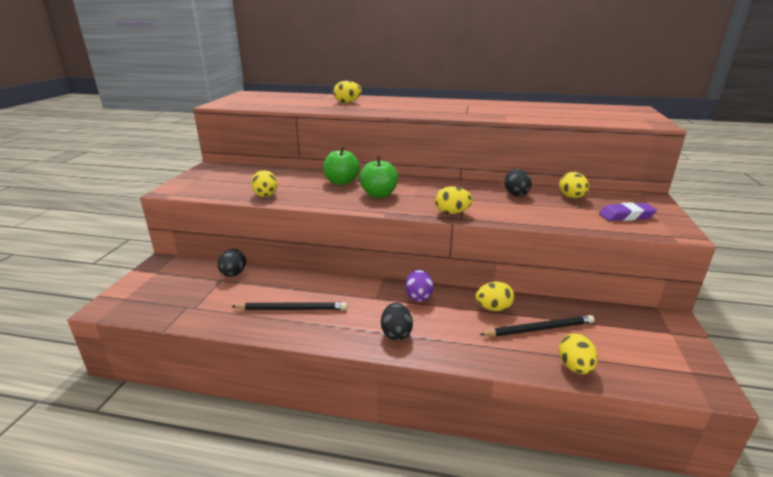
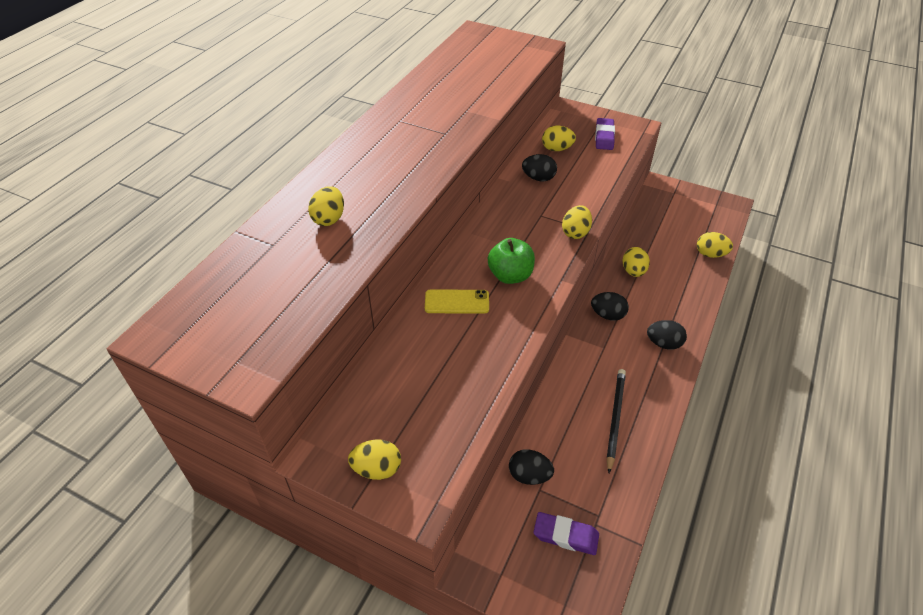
camera: 75 degrees left, 20 degrees up
yellow egg [251,170,278,197] -> yellow egg moved to [348,439,401,480]
green apple [323,146,360,185] -> yellow phone [425,290,489,314]
purple egg [405,269,434,302] -> black egg [591,292,629,321]
black pencil [479,315,594,336] -> none
none -> purple eraser [533,512,599,555]

